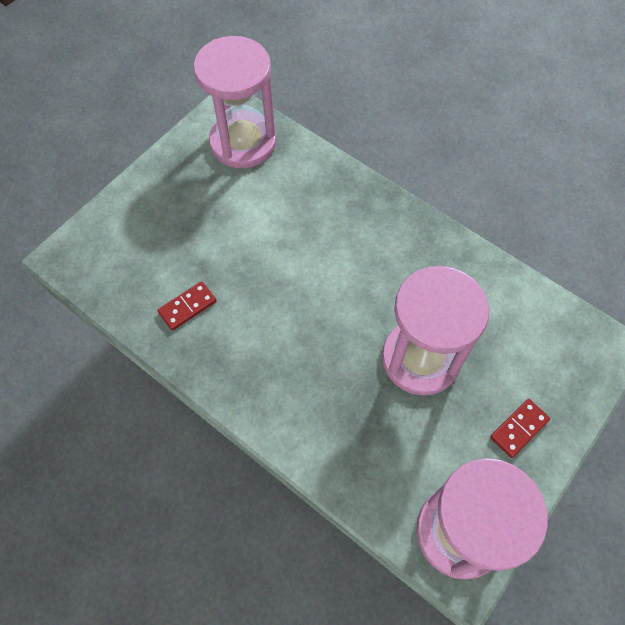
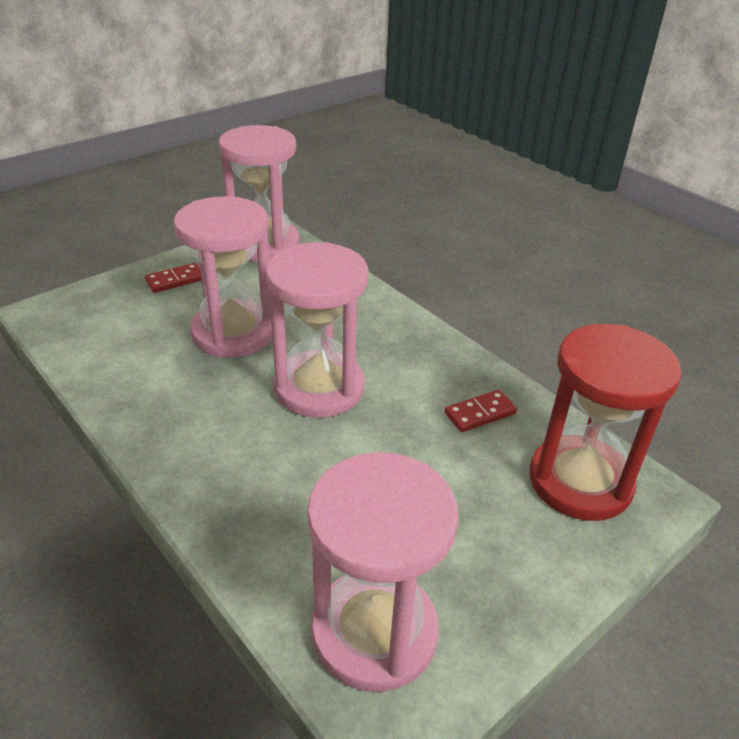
camera: 170 degrees left, 25 degrees down
none -> pink hourglass [265,242,369,418]
none -> red hourglass [529,324,682,521]

